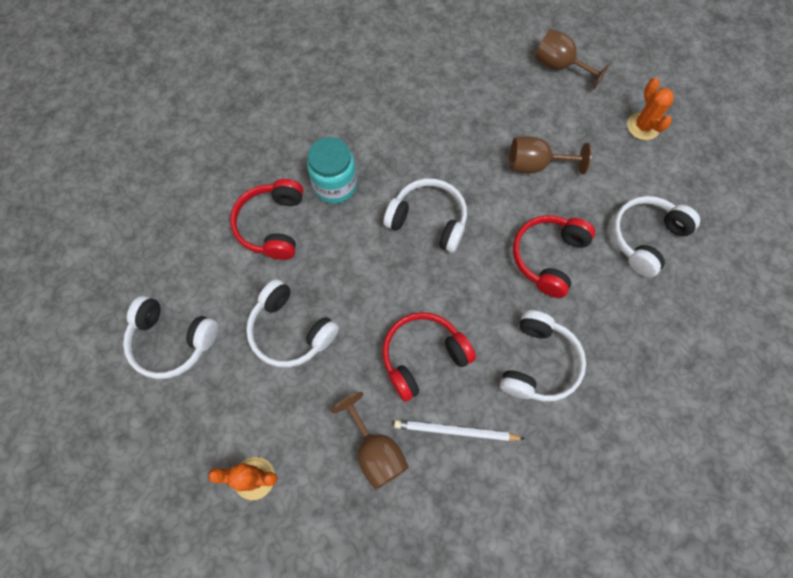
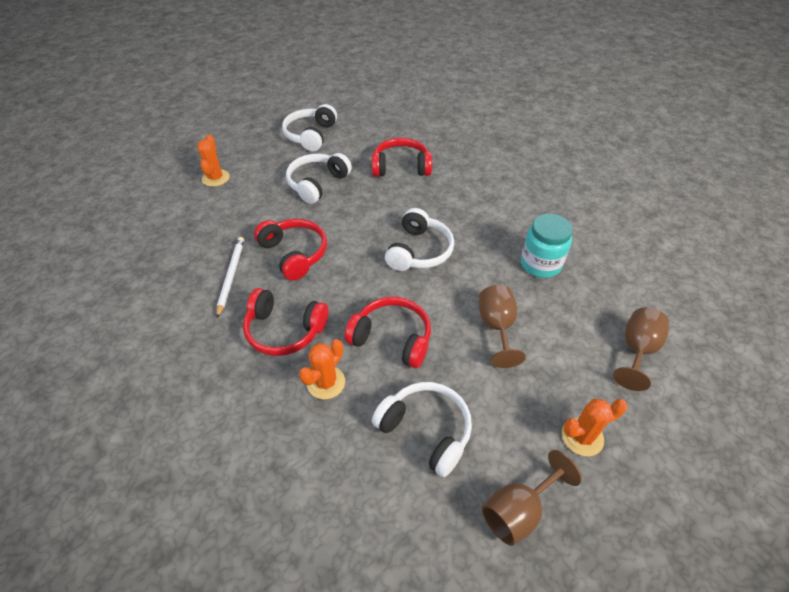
camera: 85 degrees right, 20 degrees down
turquoise jar [307,137,357,204] -> turquoise jar moved to [521,214,573,278]
brown goblet [331,392,409,490] -> brown goblet moved to [482,450,582,546]
white headphones [500,310,586,401] -> red headphones [243,288,329,356]
none -> orange cactus [299,339,345,399]

